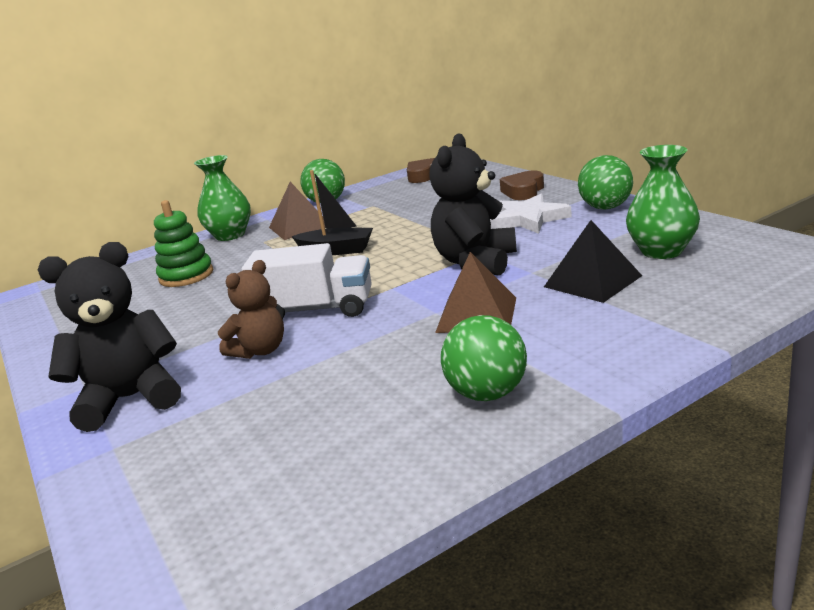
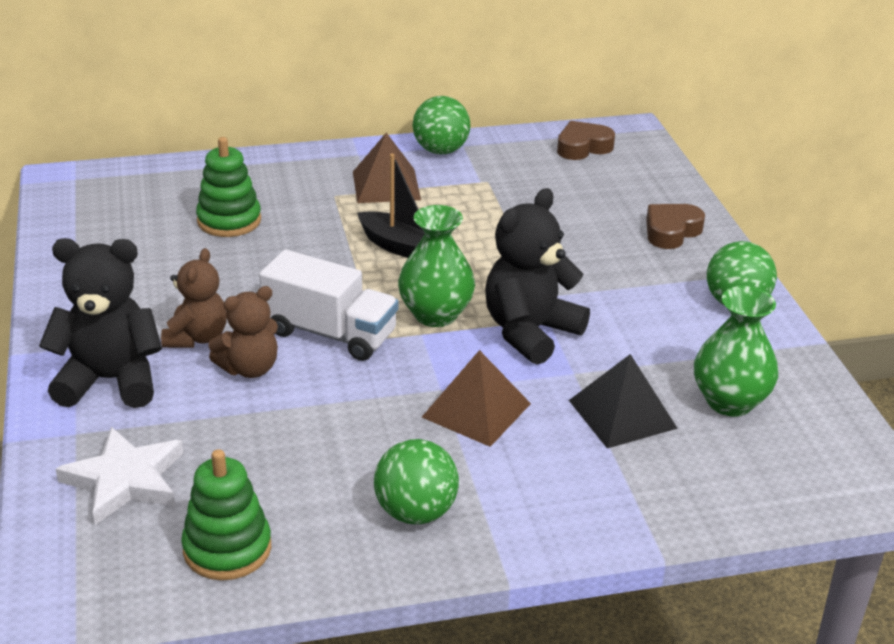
camera: 15 degrees right, 10 degrees up
green vase [194,155,251,241] -> green vase moved to [398,205,475,327]
white star [490,194,572,234] -> white star moved to [56,427,183,525]
none -> brown teddy bear [161,248,227,348]
none -> green stacking toy [181,449,271,580]

